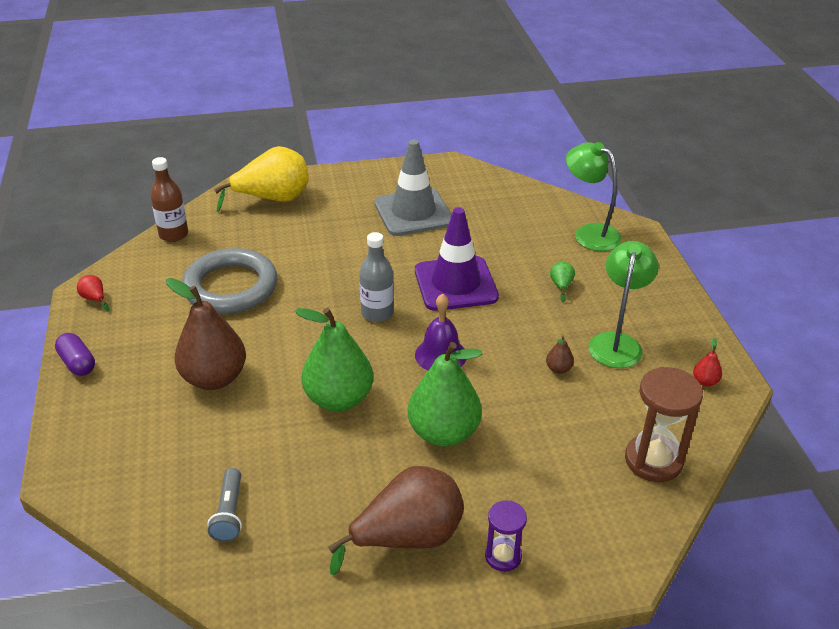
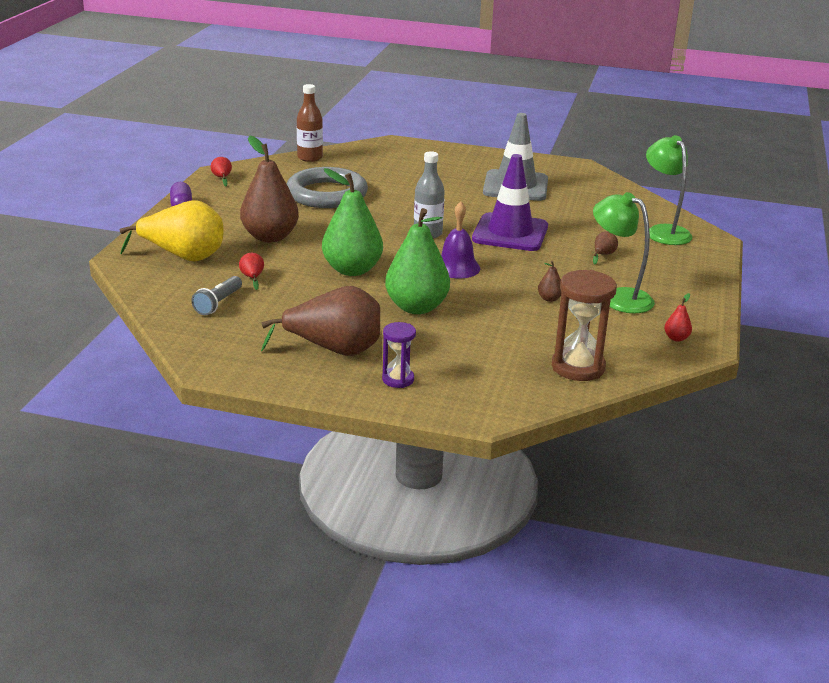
camera: 25 degrees right, 10 degrees down
yellow pear [214,146,308,212] -> yellow pear moved to [120,200,223,261]
green pear [550,262,575,303] -> brown pear [593,231,618,265]
green lamp [589,241,659,368] -> green lamp turned 90 degrees counterclockwise [593,192,655,313]
none -> red pear [239,253,264,290]

